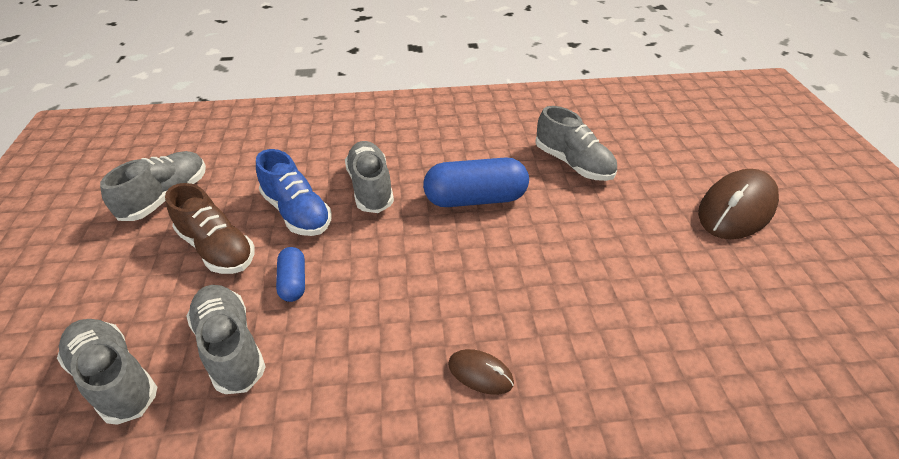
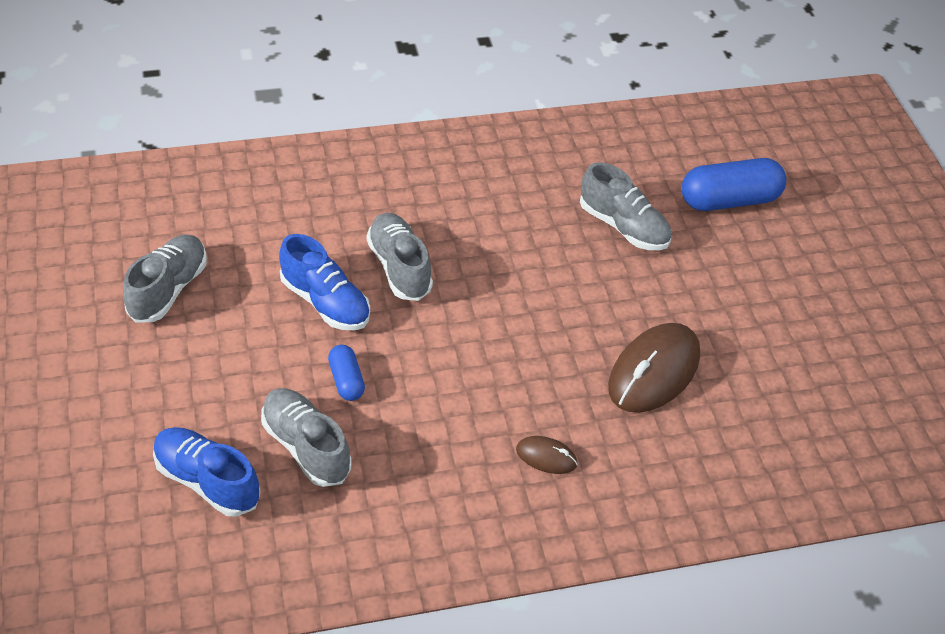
camera: 10 degrees left, 5 degrees up
grey shoe [57,319,157,425] -> blue shoe [153,427,261,517]
brown shoe [165,183,254,274] -> none
blue capsule [423,157,529,207] -> blue capsule moved to [681,158,786,211]
brown mouse [698,169,779,239] -> brown mouse moved to [608,323,700,413]

